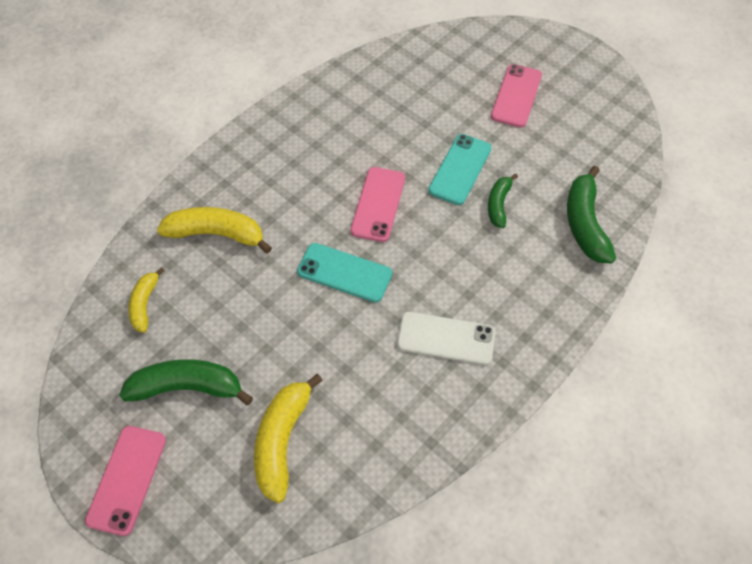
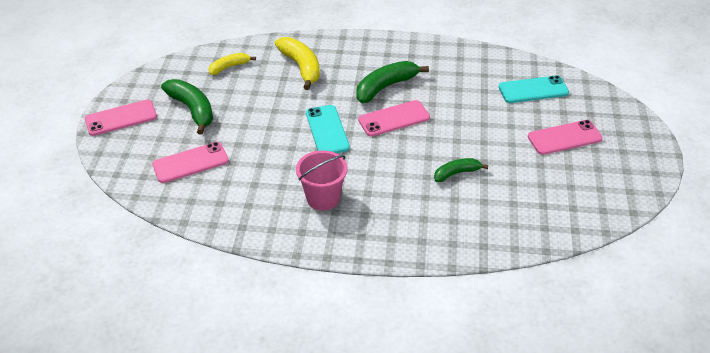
camera: 55 degrees right, 15 degrees down
yellow banana [254,374,323,503] -> pink phone [152,142,229,183]
white phone [397,312,495,365] -> pink bucket [296,150,348,211]
turquoise phone [428,134,492,205] -> turquoise phone moved to [499,75,569,103]
green banana [567,166,616,264] -> green banana moved to [356,61,429,103]

